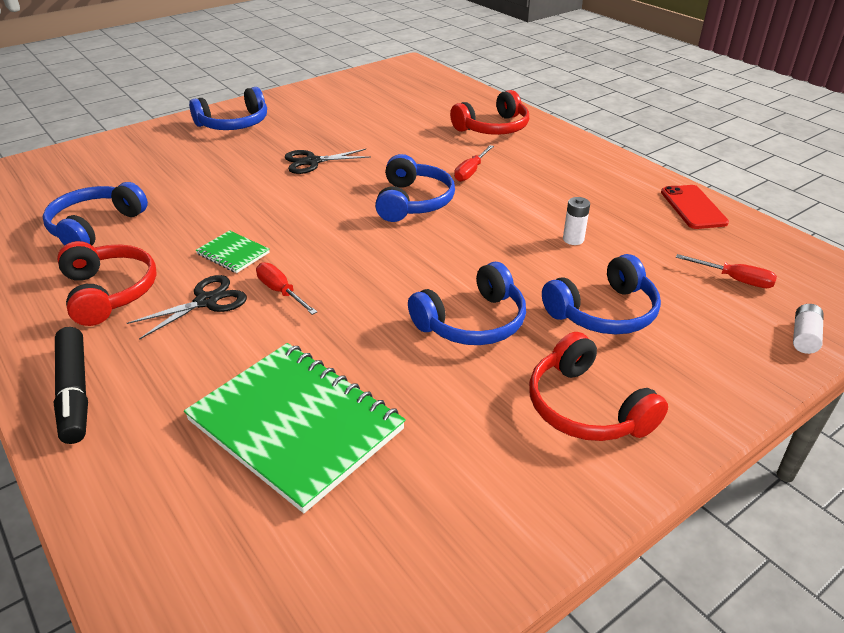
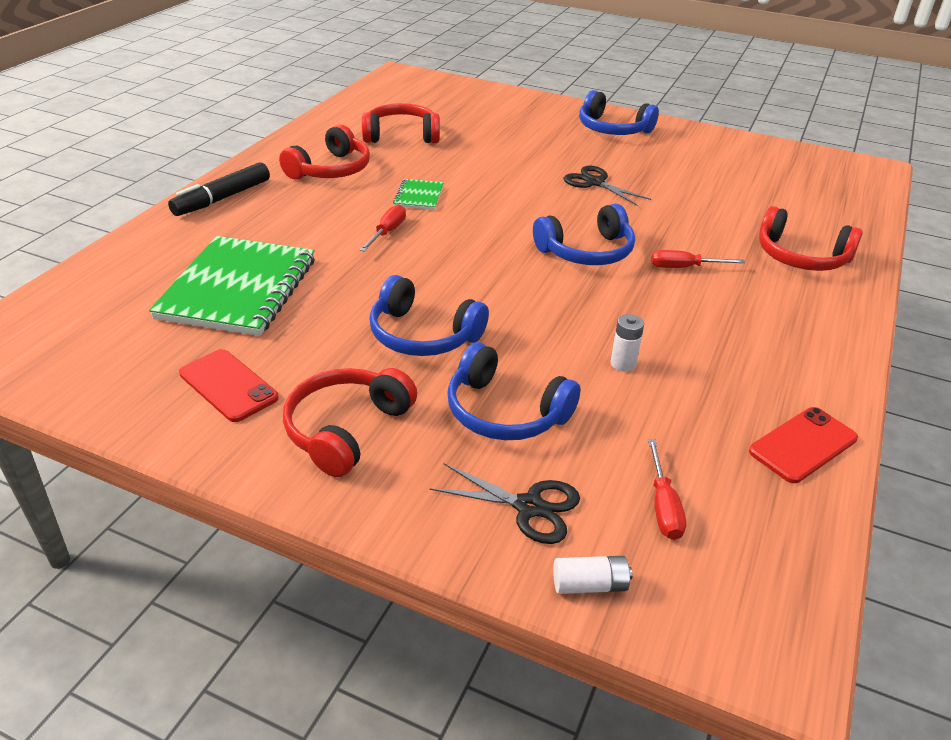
camera: 60 degrees right, 0 degrees up
blue headphones [43,182,148,246] -> red headphones [362,103,440,143]
black scissors [127,275,247,340] -> black scissors moved to [429,463,580,544]
none -> red phone [179,349,279,422]

